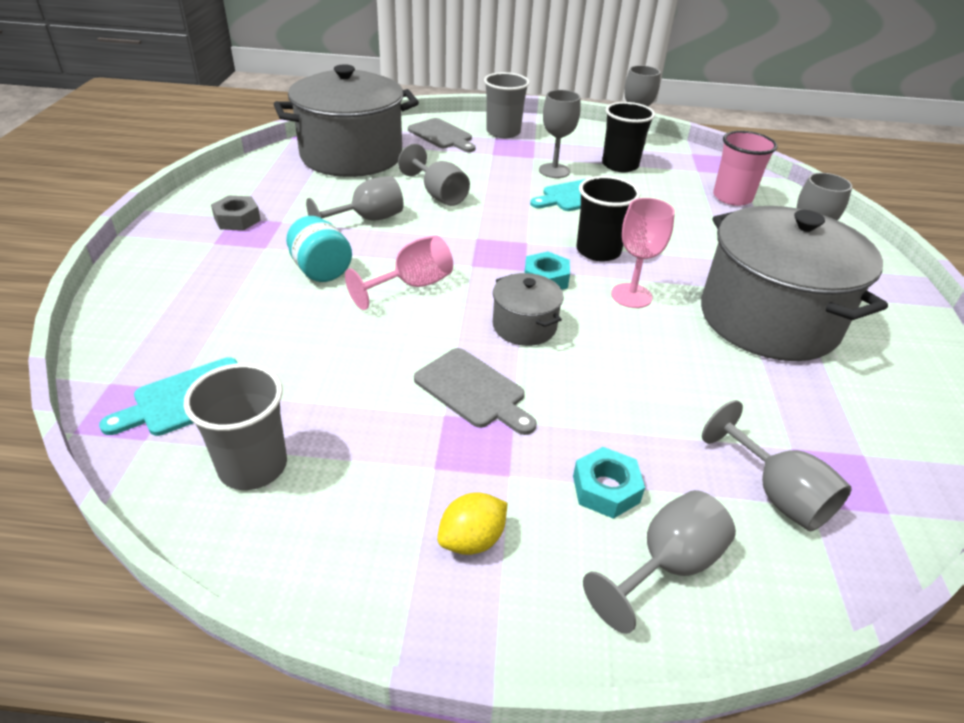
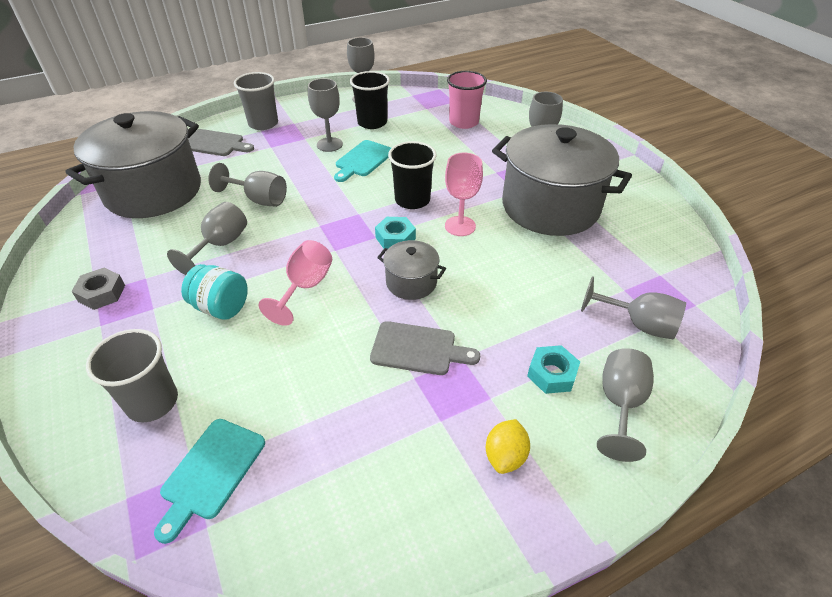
camera: 30 degrees left, 5 degrees up
grey cup [184,363,287,490] -> grey cup moved to [86,329,178,422]

